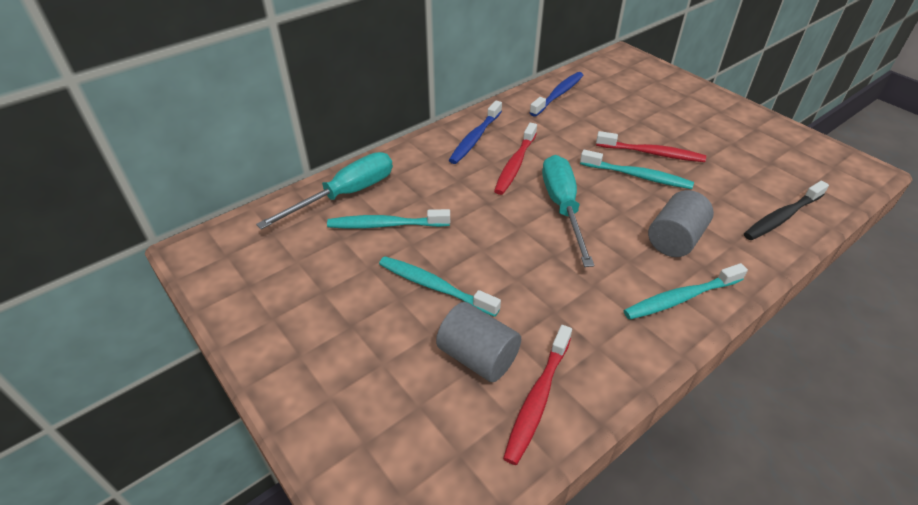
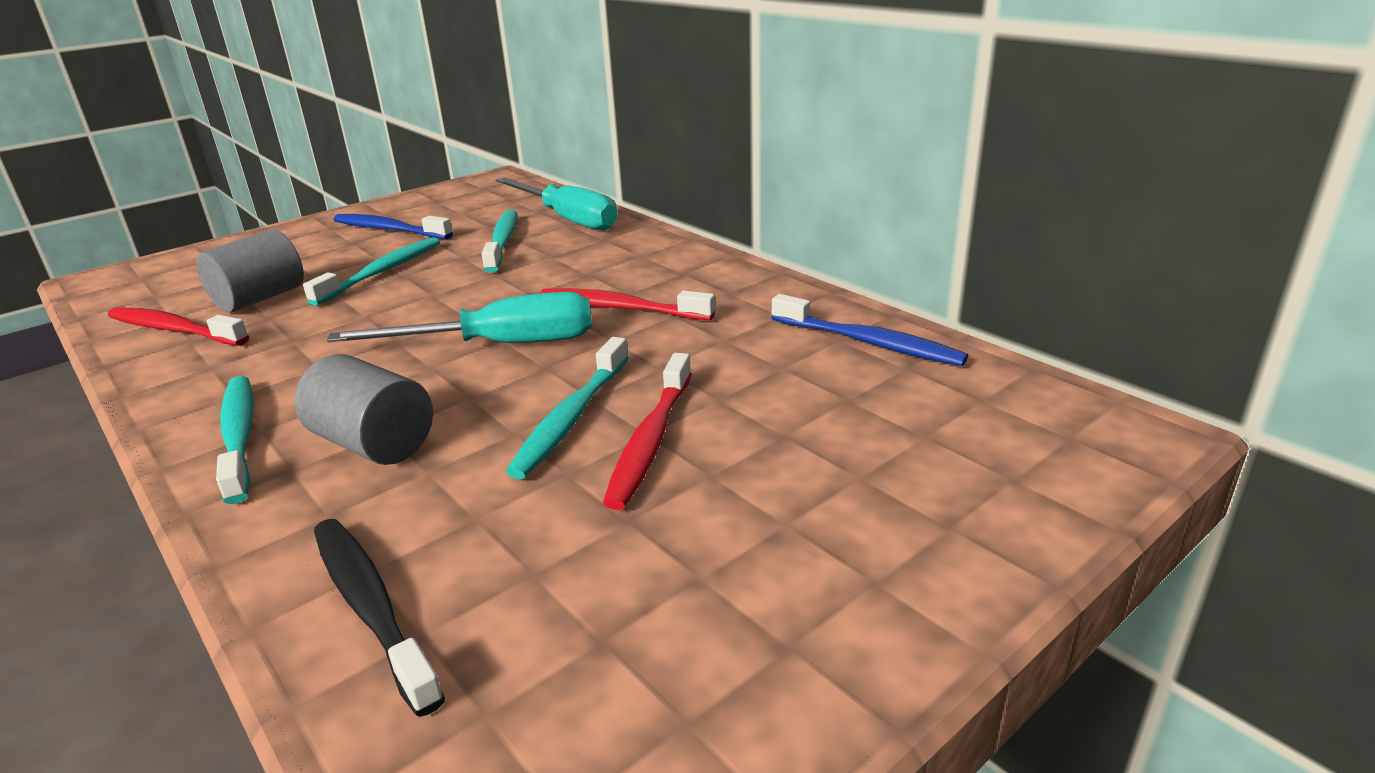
camera: 90 degrees right, 15 degrees down
blue toothbrush [449,100,502,164] -> blue toothbrush moved to [333,214,453,239]

